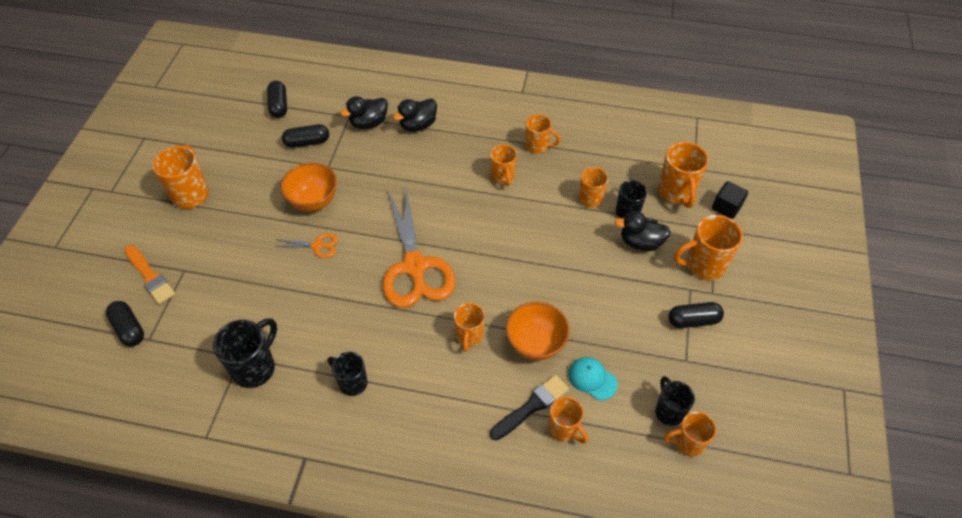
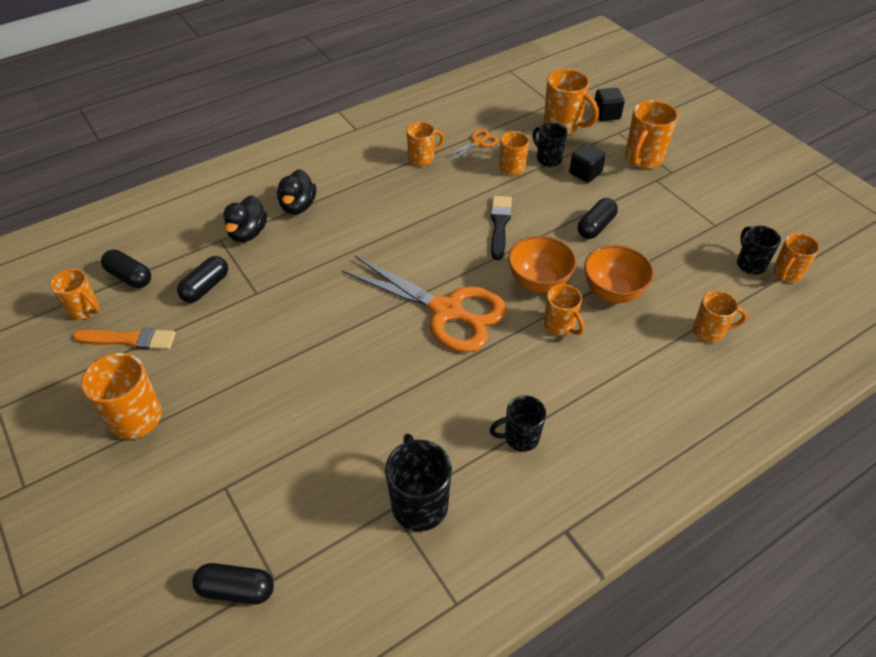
camera: 45 degrees left, 5 degrees down
orange brush [124,245,176,305] -> orange brush moved to [73,328,176,350]
orange scissors [274,233,338,258] -> orange scissors moved to [445,129,499,162]
orange bowl [281,162,337,212] -> orange bowl moved to [508,236,576,293]
orange mug [490,144,517,186] -> orange mug moved to [50,269,99,320]
black brush [490,375,569,440] -> black brush moved to [490,196,512,260]
turquoise cap [568,357,618,400] -> none
black duck [615,211,671,251] -> black cube [569,144,606,183]
black mug [655,376,695,426] -> black mug turned 45 degrees clockwise [737,226,781,275]
black capsule [668,302,724,328] -> black capsule moved to [578,198,618,239]

